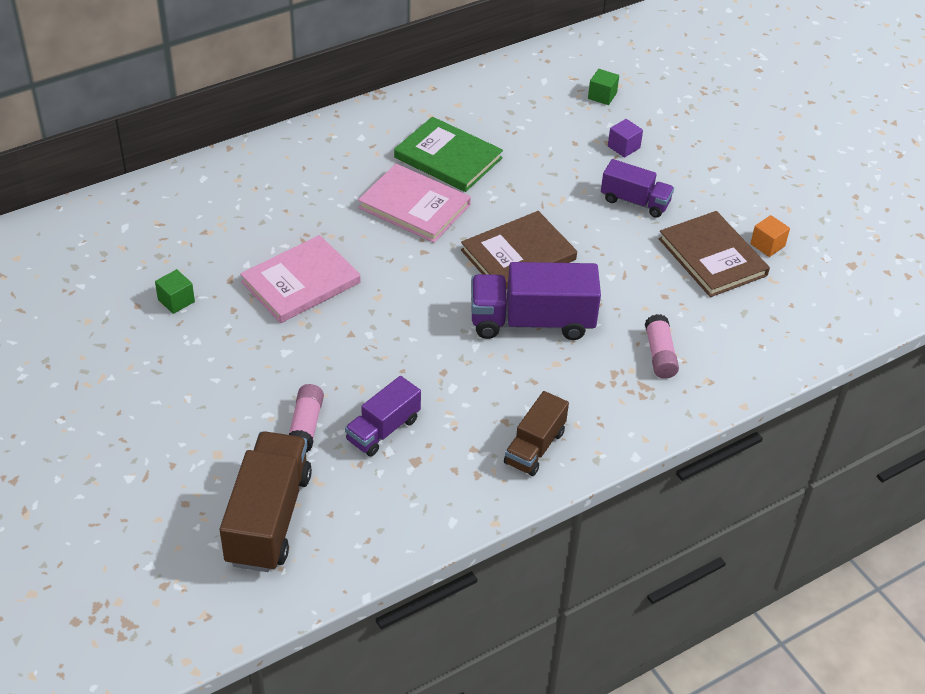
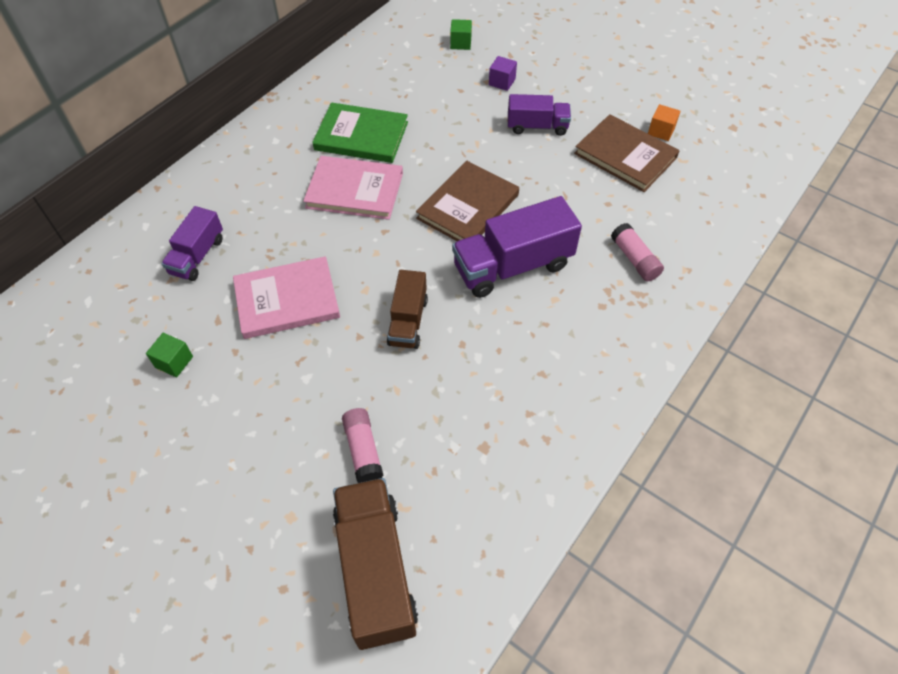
camera: 20 degrees left, 10 degrees up
pink book [240,235,360,323] -> pink book turned 45 degrees clockwise [233,256,340,339]
purple truck [345,376,421,457] -> purple truck moved to [161,206,223,281]
brown truck [504,391,569,476] -> brown truck moved to [387,270,428,349]

